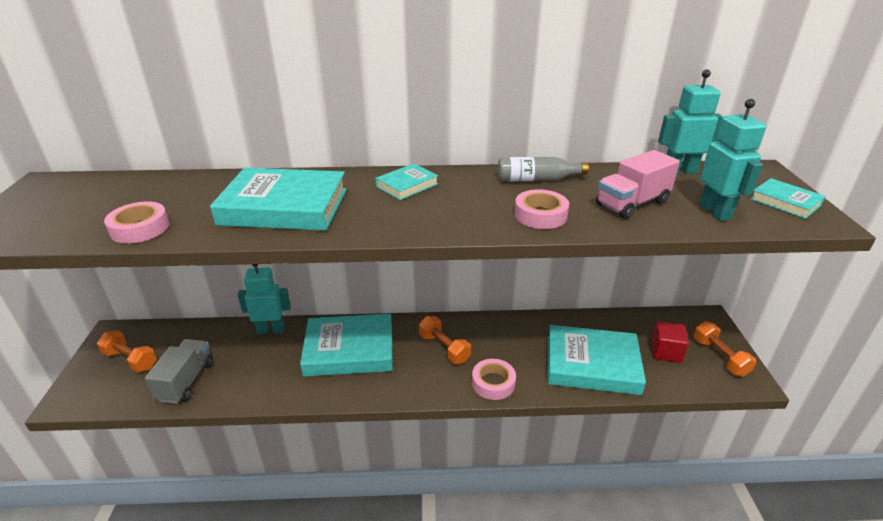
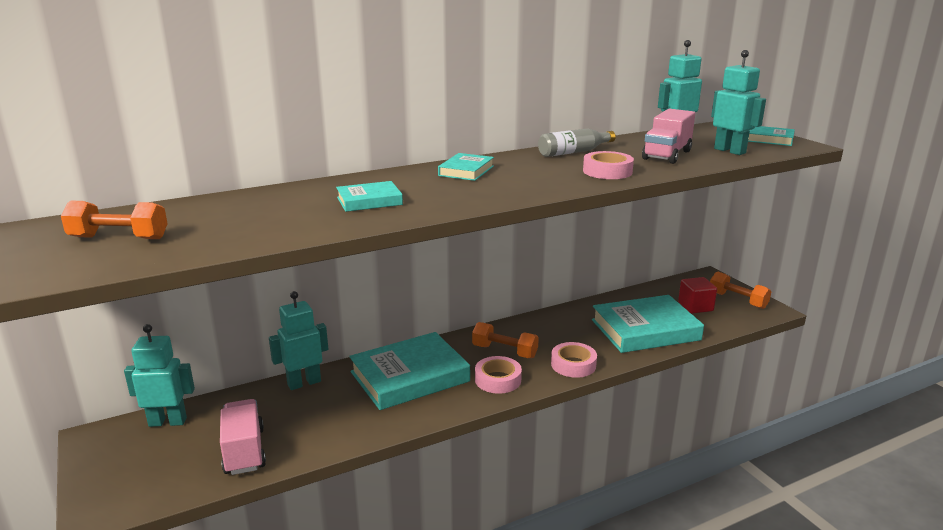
camera: 25 degrees left, 10 degrees down
orange dumbbell [97,331,157,373] -> orange dumbbell moved to [61,201,168,239]
pink tape [104,201,169,243] -> pink tape moved to [475,356,522,394]
grey truck [145,339,213,404] -> pink truck [220,399,266,475]
turquoise book [210,168,347,231] -> turquoise book [336,181,403,212], size x0.50
none -> turquoise robot [124,324,195,427]

